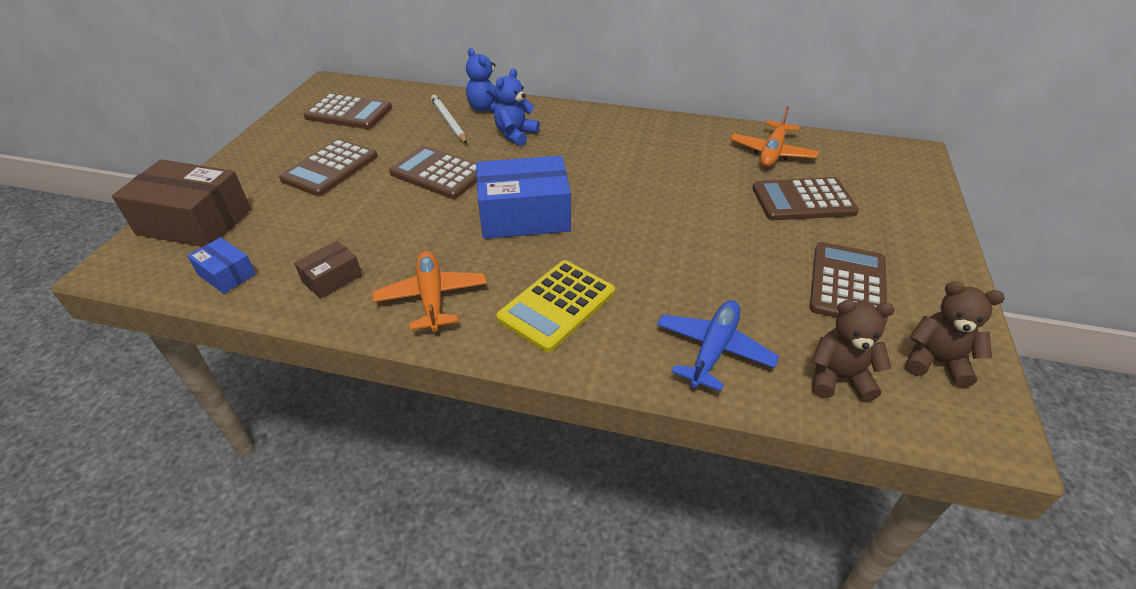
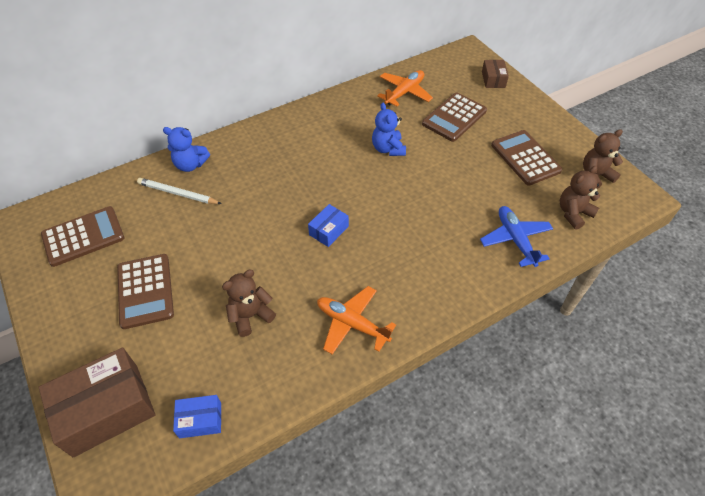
camera: 45 degrees left, 10 degrees up
brown box [294,241,362,299] -> brown box moved to [482,60,509,88]
brown calculator [389,146,477,199] -> none
blue box [476,156,571,239] -> blue box [308,204,349,247], size x0.50
blue teddy bear [494,69,540,146] -> blue teddy bear moved to [372,103,406,156]
yellow calculator [496,260,615,353] -> none
orange plane [731,106,819,167] -> orange plane turned 120 degrees counterclockwise [377,70,433,107]
none -> brown teddy bear [222,270,276,337]

